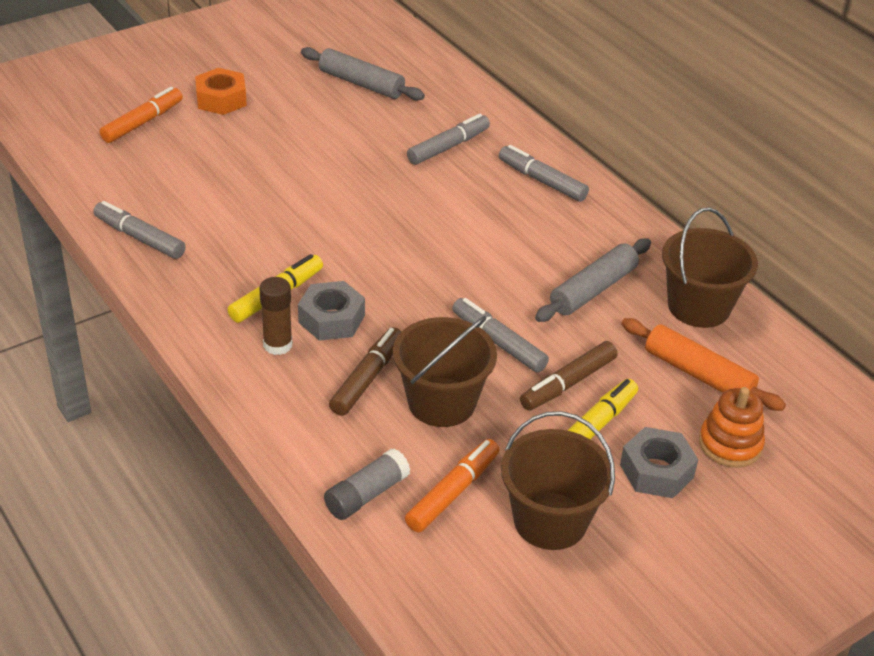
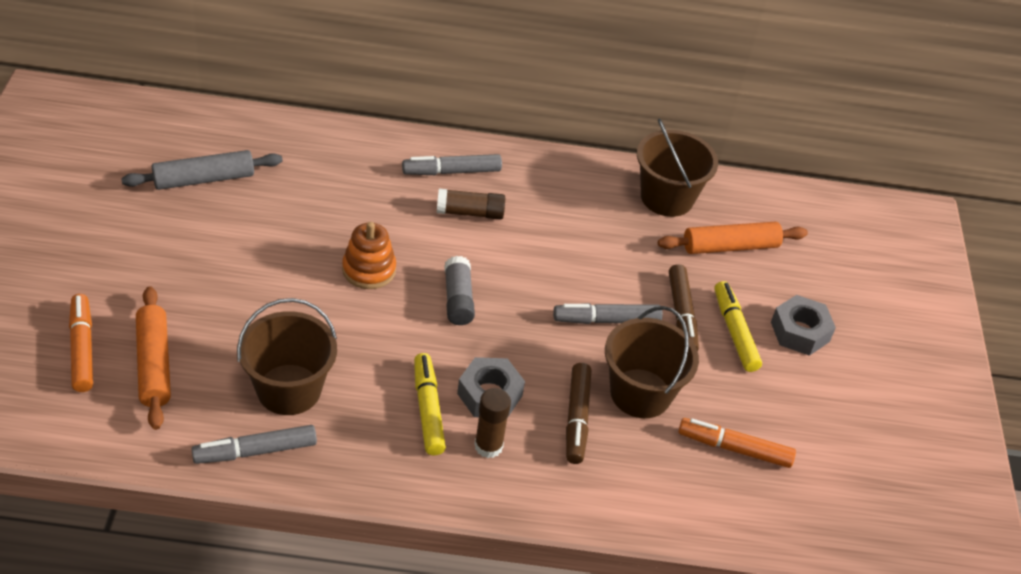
camera: 55 degrees left, 5 degrees up
orange nut [195,68,247,115] -> none
grey glue stick [324,448,410,520] -> grey glue stick moved to [444,256,475,325]
brown marker [329,327,401,416] -> brown marker turned 150 degrees counterclockwise [566,363,591,464]
orange marker [405,439,499,532] -> orange marker turned 60 degrees counterclockwise [678,418,796,468]
grey marker [407,114,490,165] -> none
brown bucket [501,411,615,550] -> brown bucket moved to [237,298,337,415]
grey rolling pin [535,238,651,322] -> none
orange stacking toy [699,387,765,468] -> orange stacking toy moved to [342,222,396,289]
none -> orange rolling pin [136,286,171,430]
none -> brown glue stick [437,189,505,220]

